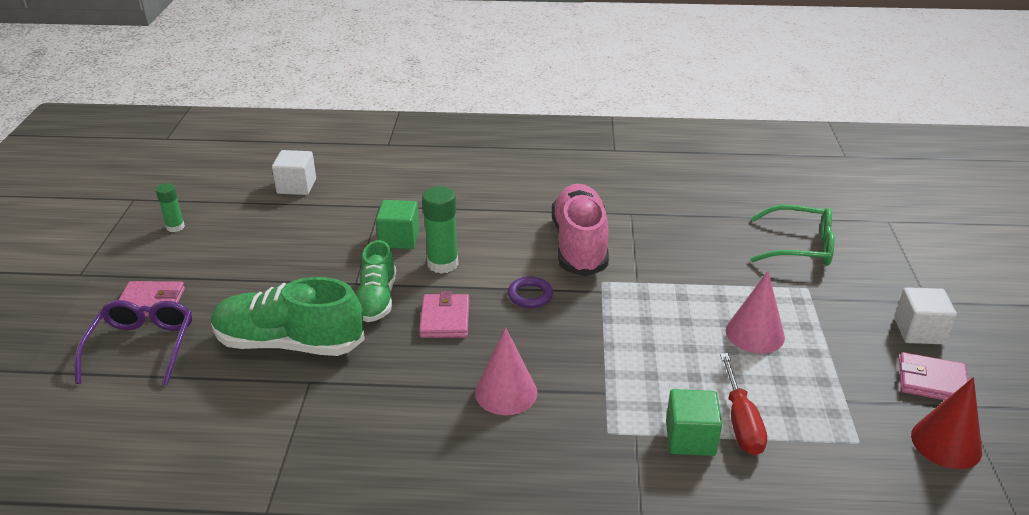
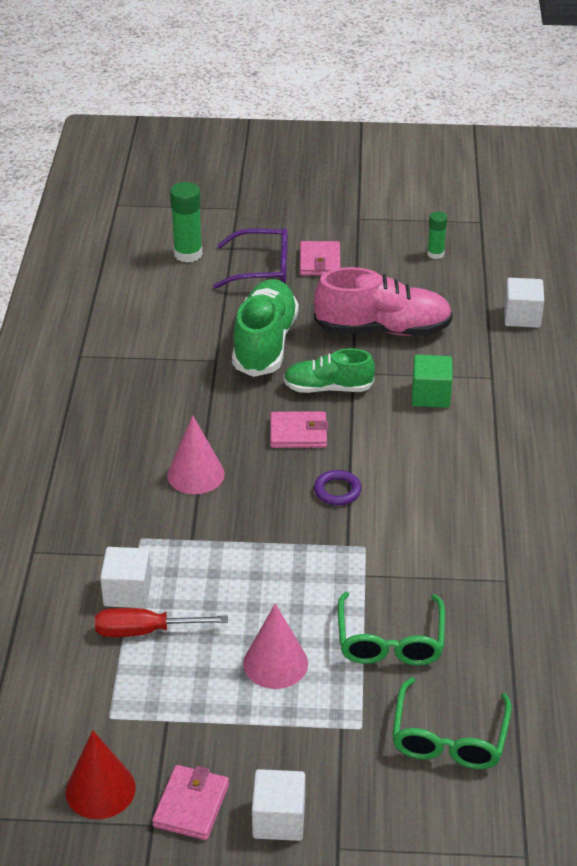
camera: 90 degrees right, 5 degrees up
green glue stick [422,186,458,274] -> green glue stick moved to [170,182,203,262]
pink shoe [552,184,609,277] -> pink shoe moved to [314,267,453,336]
green cube [666,389,722,456] -> white cube [100,547,152,608]
none -> green glasses [338,592,445,665]

